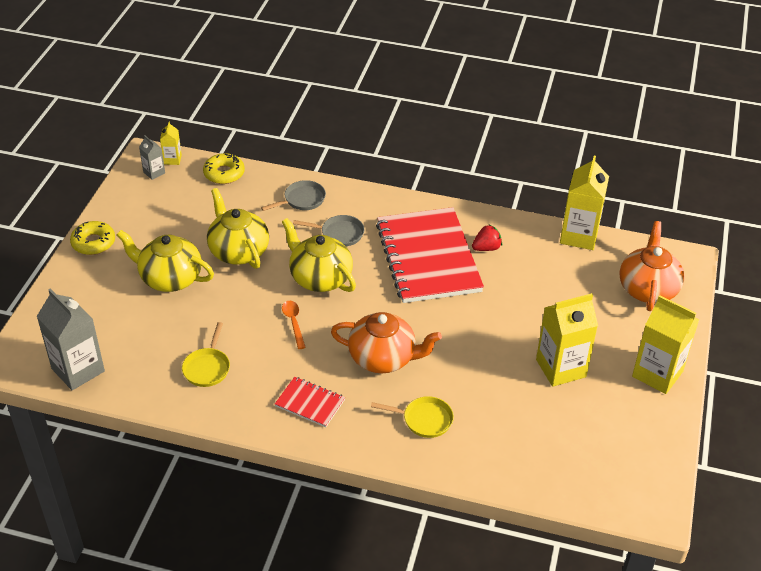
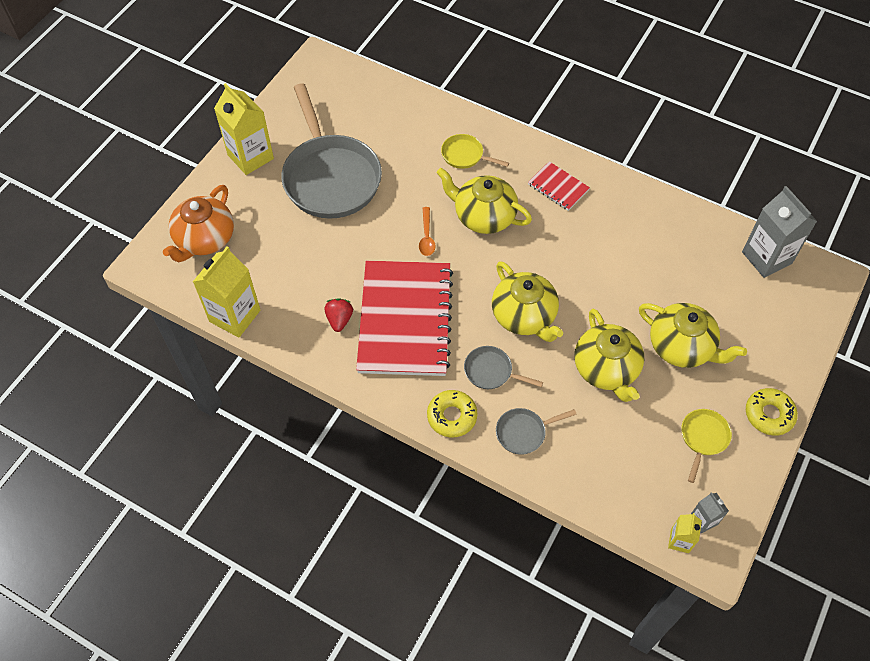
camera: 165 degrees left, 15 degrees up
yellow pan [182,322,230,387] -> yellow pan moved to [681,409,732,483]
yellow donut [203,153,245,184] -> yellow donut moved to [427,390,477,437]
orange spoon [282,301,306,349] -> orange spoon moved to [419,207,436,256]
orange teapot [331,312,442,373] -> yellow teapot [437,168,532,234]
red strawberry [472,225,502,251] -> red strawberry turned 105 degrees clockwise [325,298,353,332]
yellow carton [536,293,598,387] -> grey pan [281,83,382,219]

